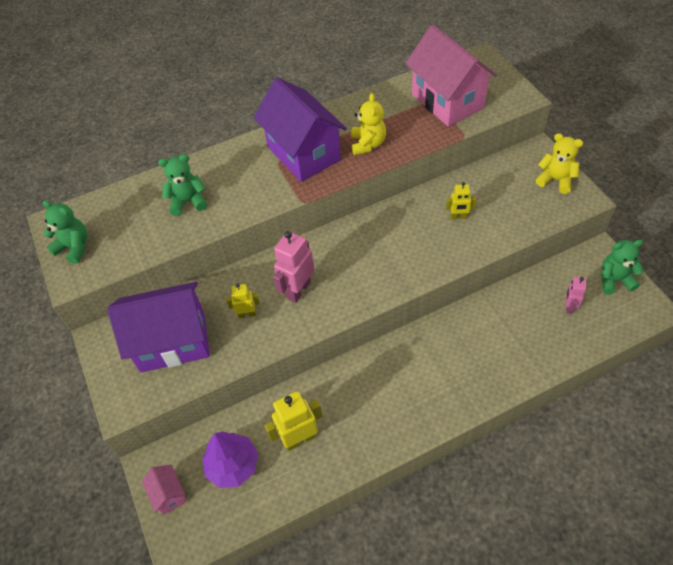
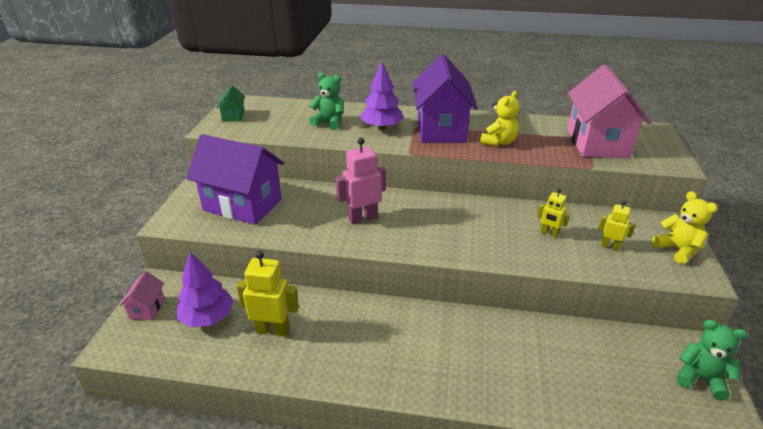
camera: 30 degrees right, 20 degrees down
green teddy bear [42,200,87,264] -> green house [216,85,245,122]
yellow robot [226,283,260,319] -> yellow robot moved to [598,200,635,251]
pink robot [566,277,586,314] -> none
none -> purple tree [360,62,404,130]

